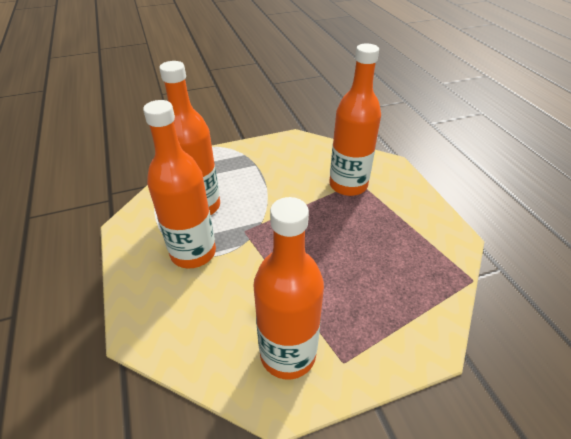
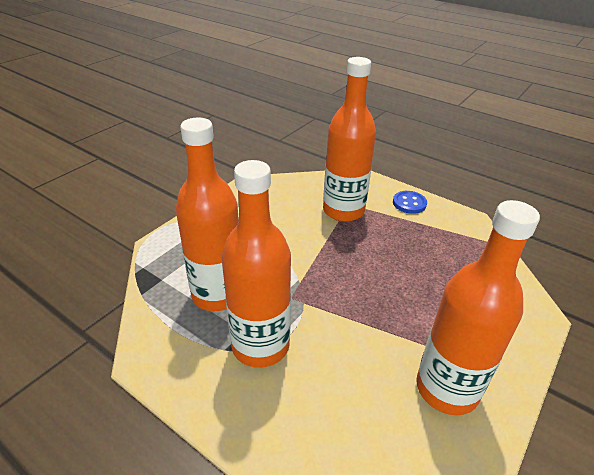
camera: 35 degrees left, 5 degrees down
none -> blue button [393,191,427,214]

